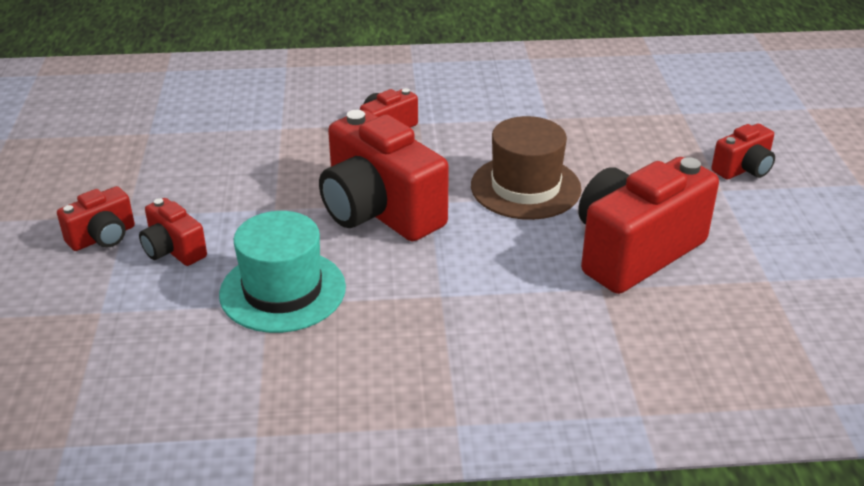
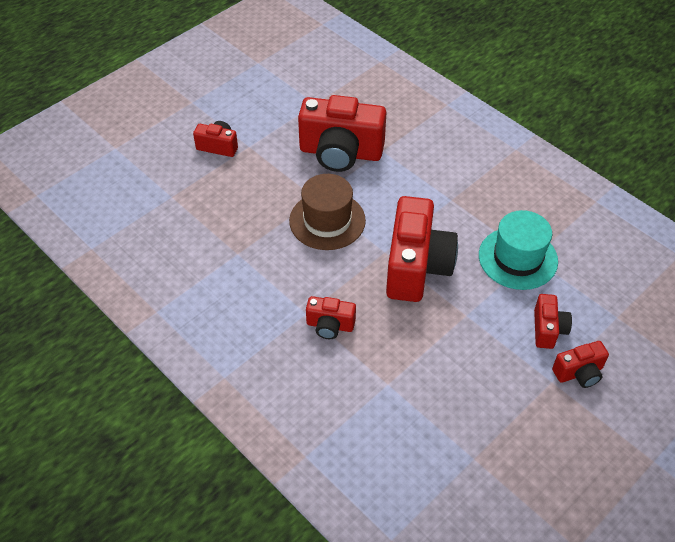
camera: 130 degrees left, 15 degrees up
red camera [57,186,135,251] -> red camera turned 150 degrees clockwise [552,341,609,388]

